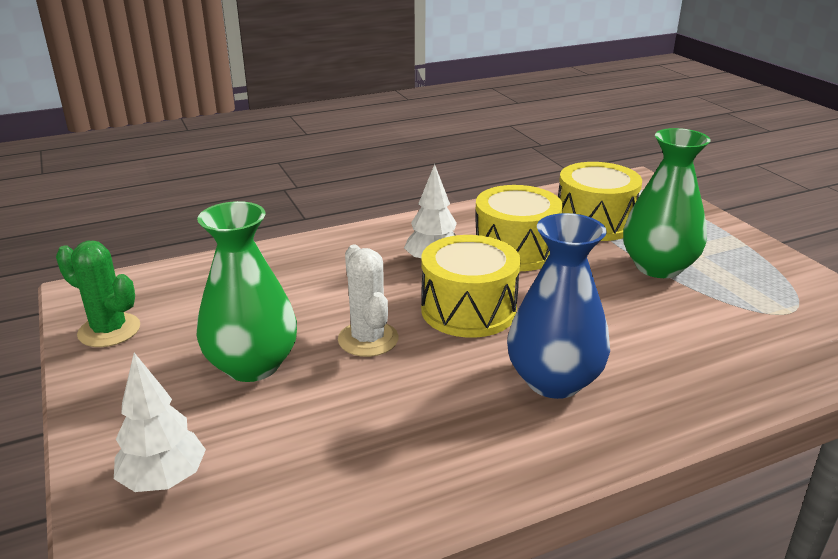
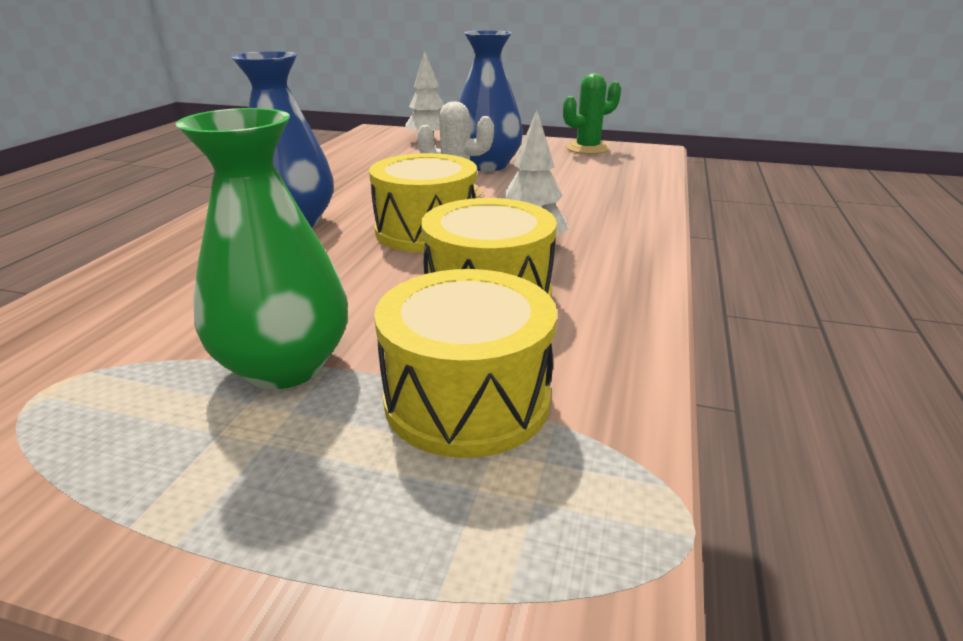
camera: 130 degrees right, 0 degrees up
green vase [197,201,297,382] -> blue vase [459,30,523,172]

